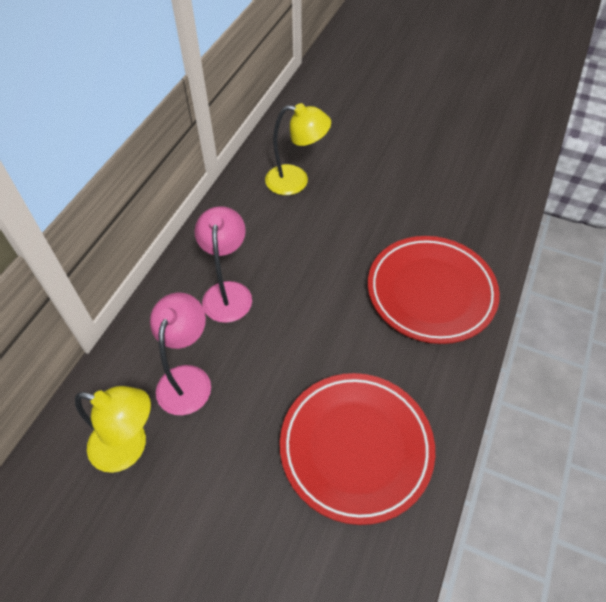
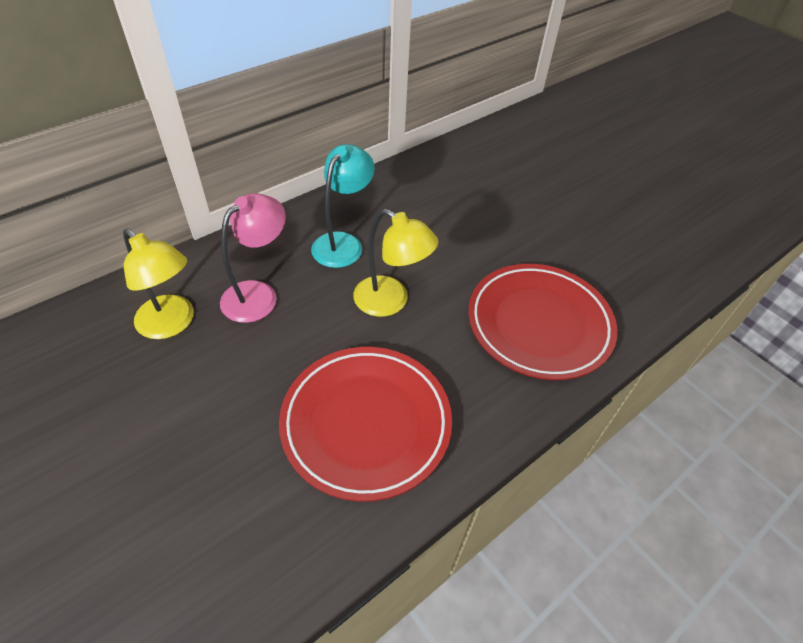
camera: 25 degrees right, 5 degrees down
pink lamp [195,206,252,323] -> turquoise lamp [311,144,375,268]
yellow lamp [265,103,331,195] -> yellow lamp moved to [353,209,438,317]

